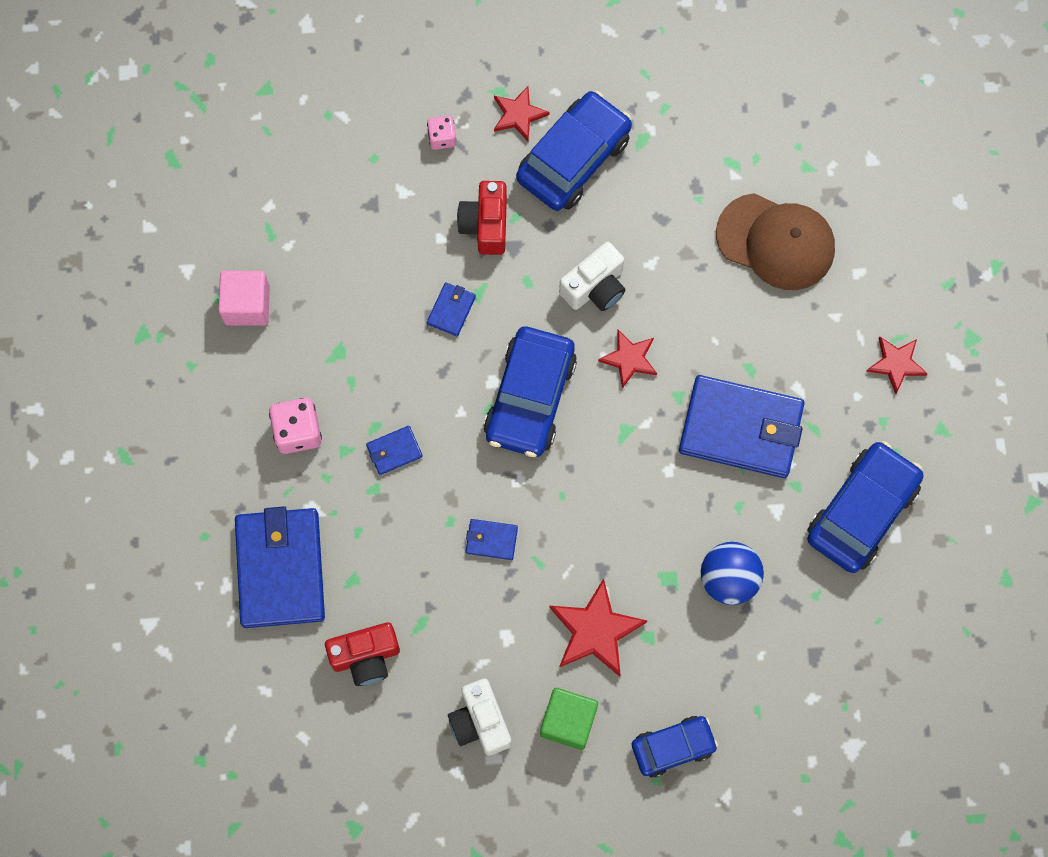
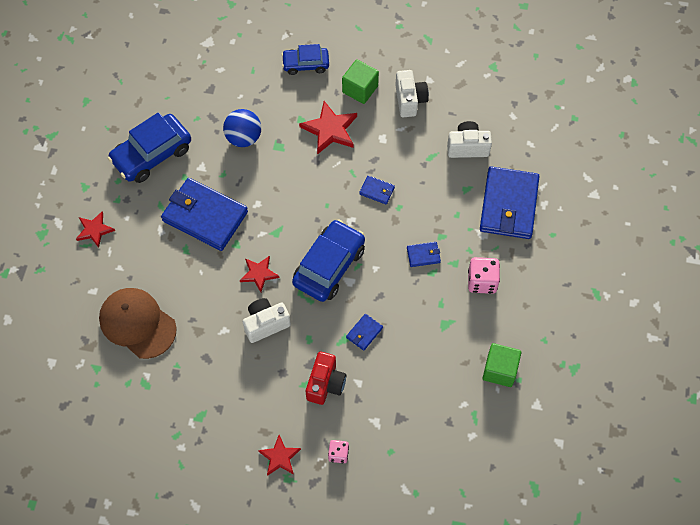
camera: 165 degrees left, 10 degrees down
pink cube [218,271,270,326] -> green cube [483,343,522,387]
red camera [325,622,400,686] -> white camera [447,121,492,158]
blue car [516,91,632,211] -> none

